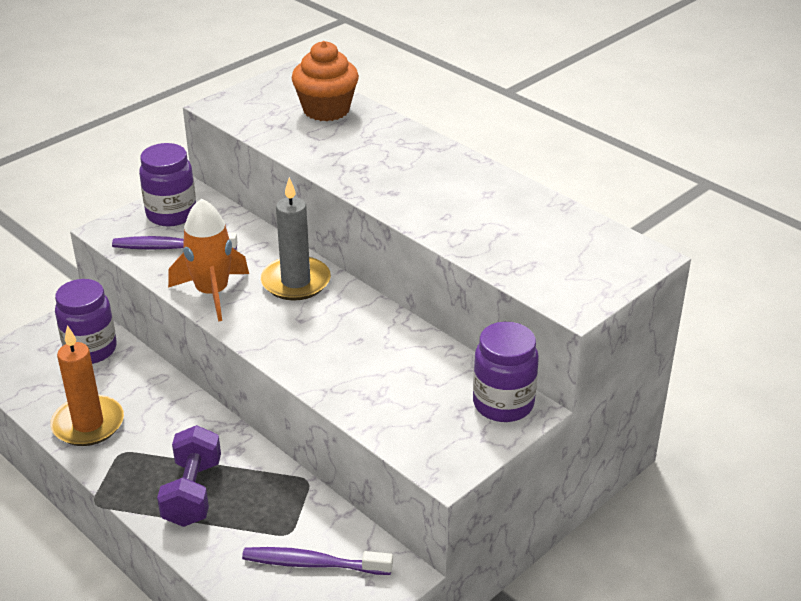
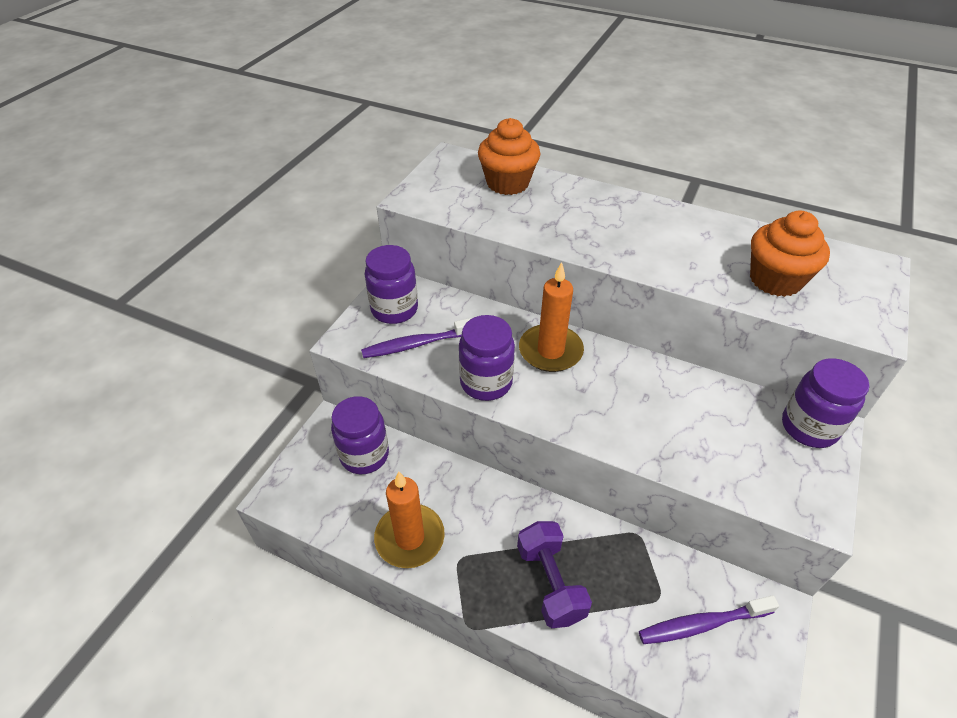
camera: 20 degrees left, 10 degrees up
orange rocket [168,198,249,321] -> purple jar [459,315,515,401]
grey candle [261,177,331,301] -> orange candle [519,262,584,372]
none -> orange cupcake [750,211,830,297]

